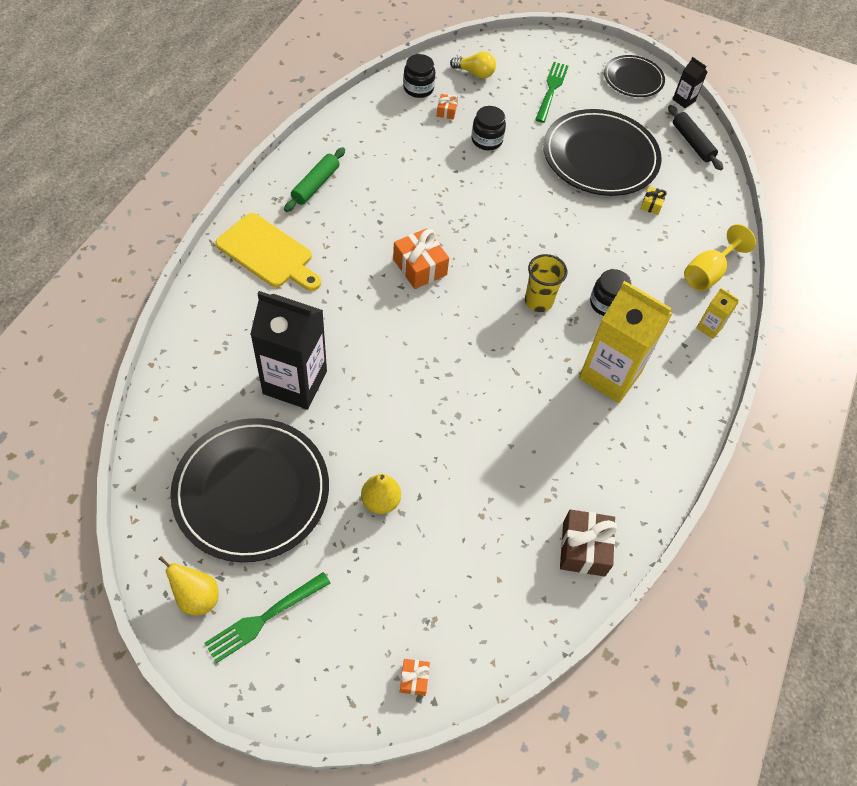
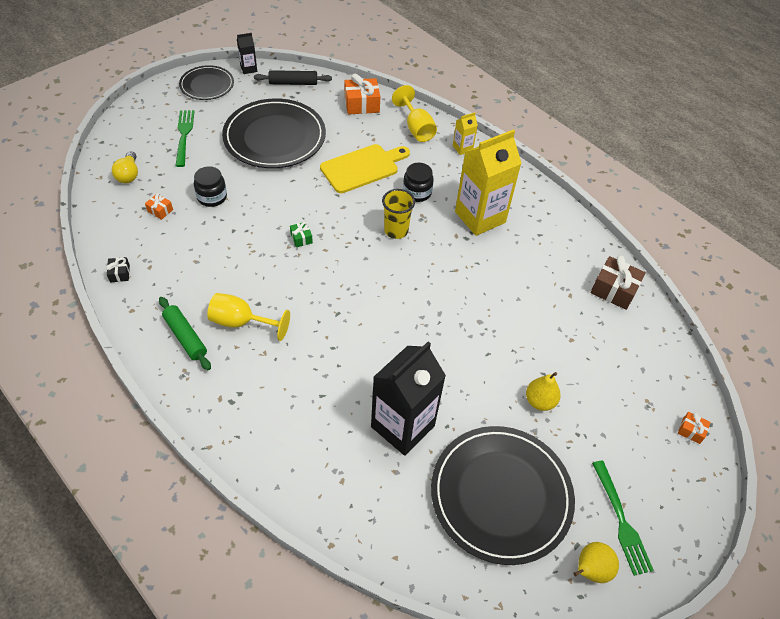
camera: 65 degrees left, 5 degrees down
yellow cutting board [216,213,321,291] -> yellow cutting board moved to [320,144,410,193]
orange gift [393,228,449,289] -> orange gift moved to [345,73,380,114]
black jar [403,54,435,98] -> none
yellow light bulb [450,51,496,79] -> yellow light bulb turned 135 degrees clockwise [112,151,138,183]
green fork [535,62,568,123] -> green fork turned 45 degrees clockwise [176,110,195,167]
yellow gift [641,186,667,215] -> none
none -> black gift [106,257,130,283]
none -> yellow goblet [207,293,290,341]
none -> green gift [290,222,313,247]

